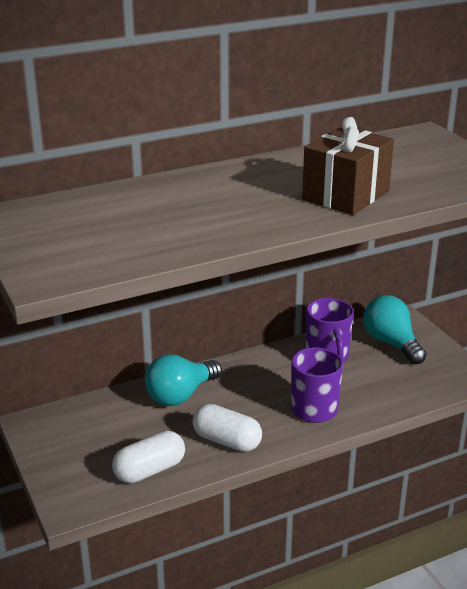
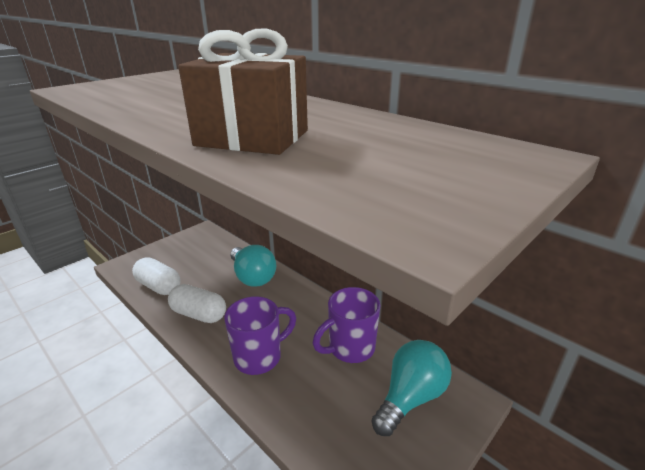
camera: 70 degrees right, 0 degrees up
turquoise light bulb [145,354,222,406] -> turquoise light bulb turned 150 degrees counterclockwise [230,245,276,287]
white capsule [192,404,262,452] -> white capsule turned 75 degrees counterclockwise [168,284,226,323]

